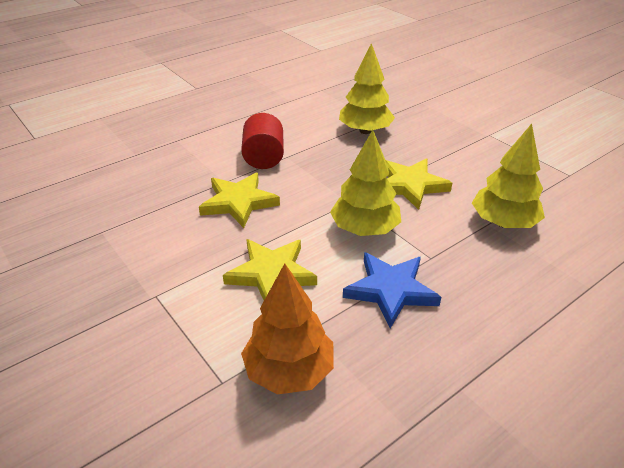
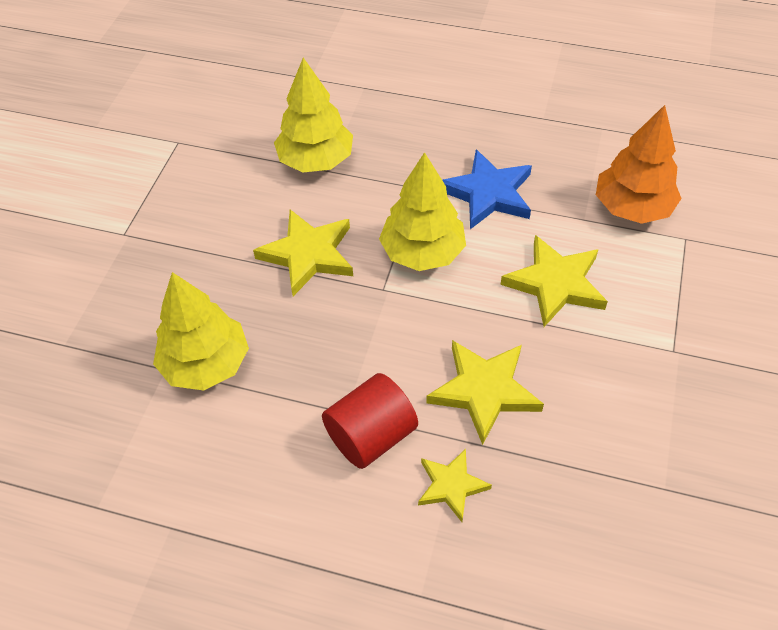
camera: 125 degrees left, 15 degrees up
none -> yellow star [418,449,492,522]

